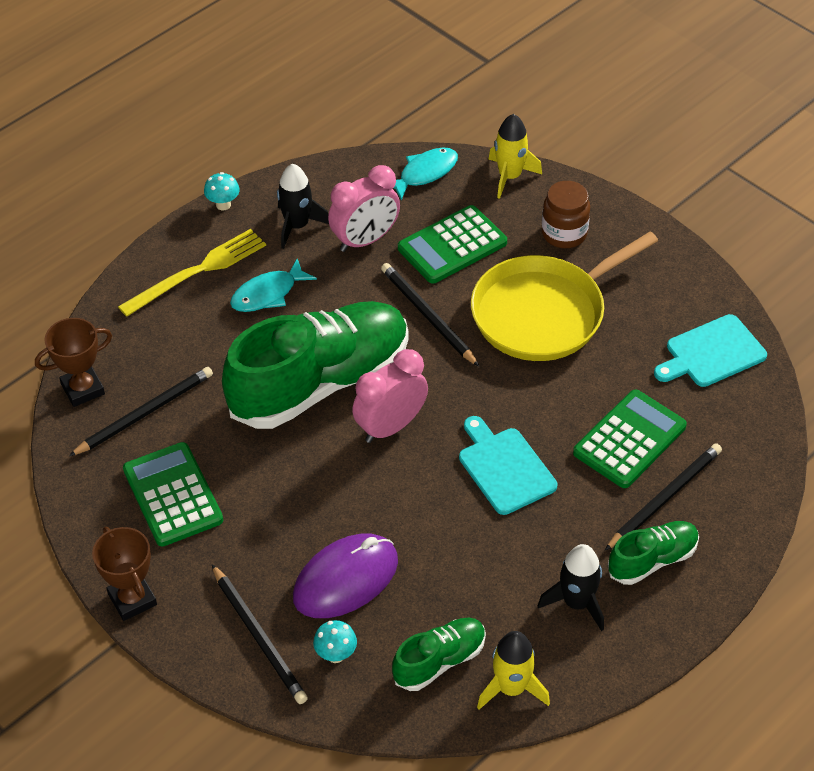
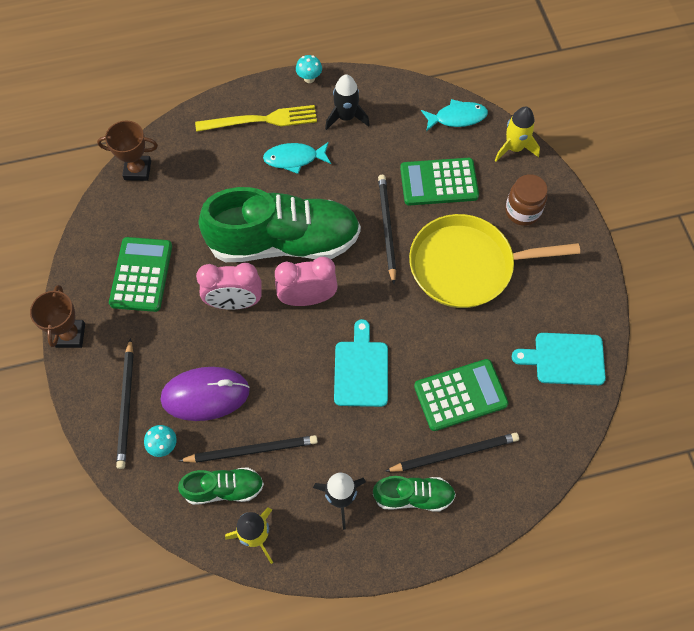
camera: 30 degrees right, 15 degrees up
black pencil [69,367,213,456] -> black pencil moved to [179,435,318,463]
pink clock [328,165,400,252] -> pink clock moved to [196,263,262,310]

